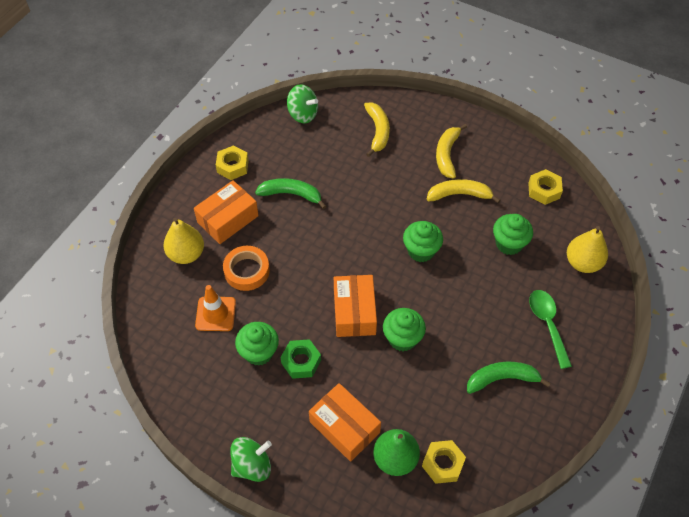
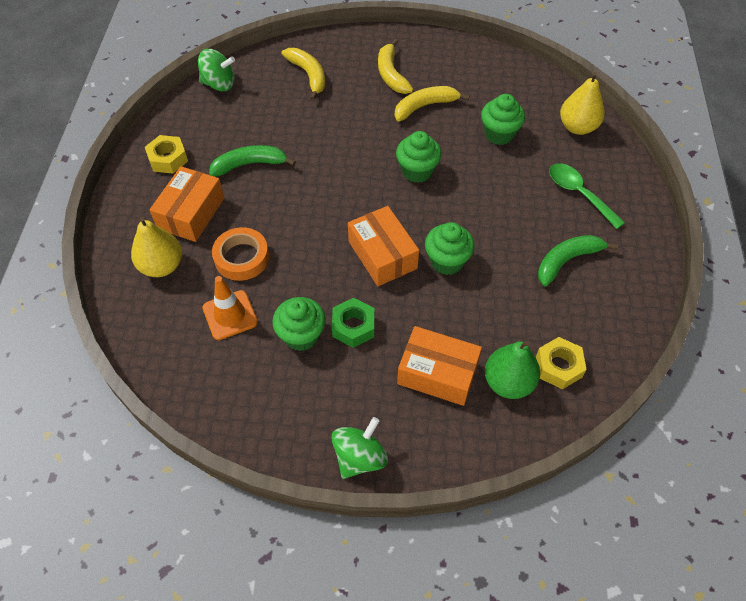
camera: 25 degrees left, 0 degrees up
yellow nut [528,169,563,205] -> none

